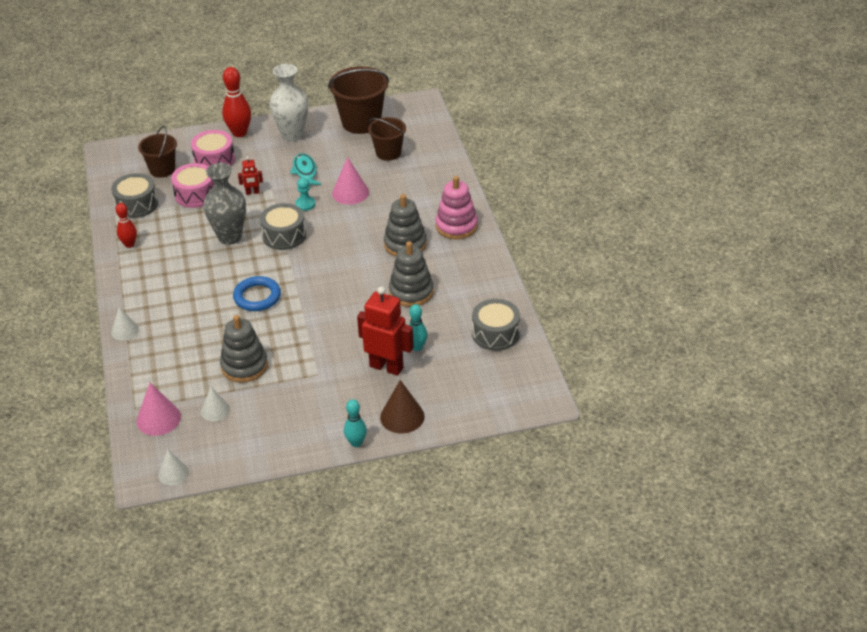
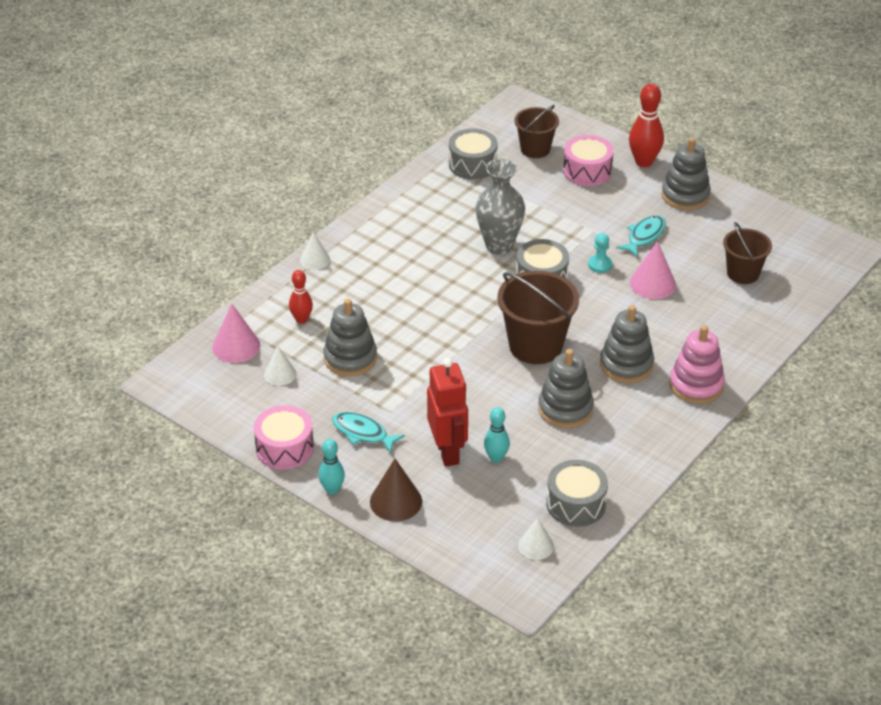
camera: 50 degrees right, 0 degrees up
red bowling pin [116,203,137,248] -> red bowling pin moved to [289,270,313,324]
white cone [158,450,189,485] -> white cone moved to [518,518,554,560]
pink drum [171,163,214,208] -> pink drum moved to [254,405,314,470]
blue ring [233,276,281,311] -> none
red robot [238,156,263,195] -> none
white vase [270,64,308,141] -> grey stacking toy [661,138,711,210]
brown bucket [328,66,389,134] -> brown bucket moved to [497,271,579,364]
none -> turquoise fish [332,412,405,453]

